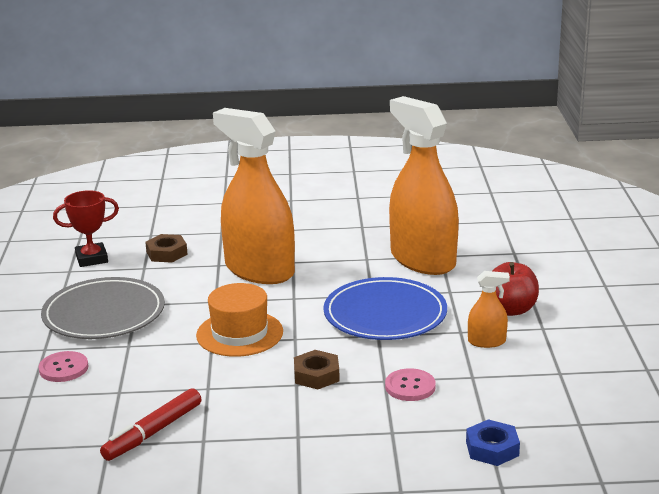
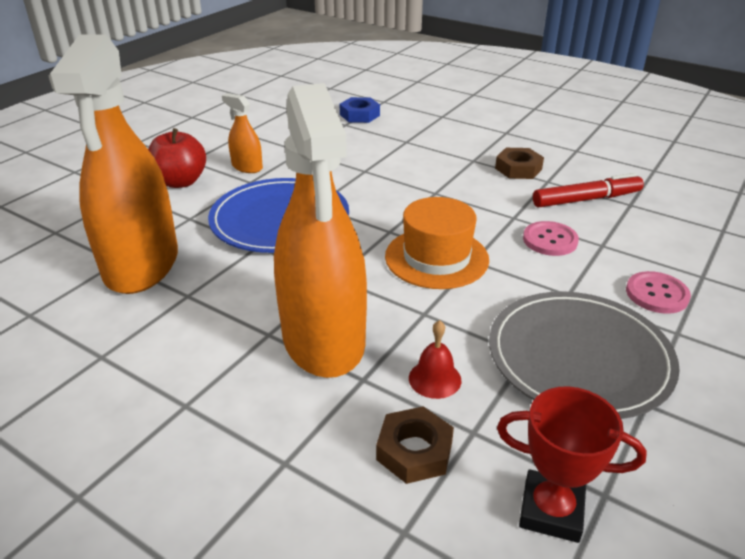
camera: 145 degrees left, 10 degrees up
brown nut [294,350,340,389] -> brown nut moved to [495,148,544,179]
pink button [385,368,436,401] -> pink button moved to [523,221,579,256]
none -> red bell [409,320,461,399]

